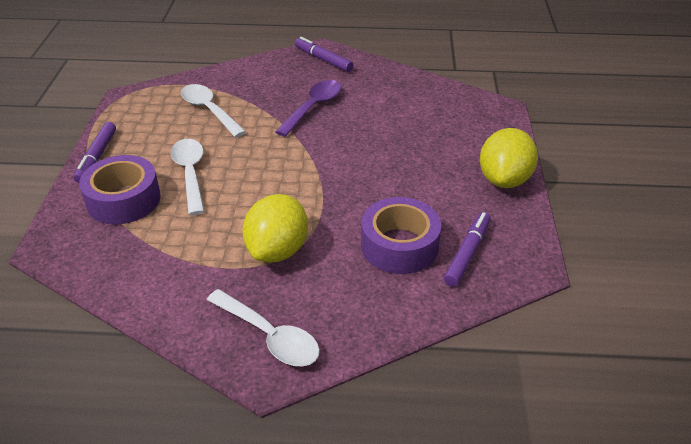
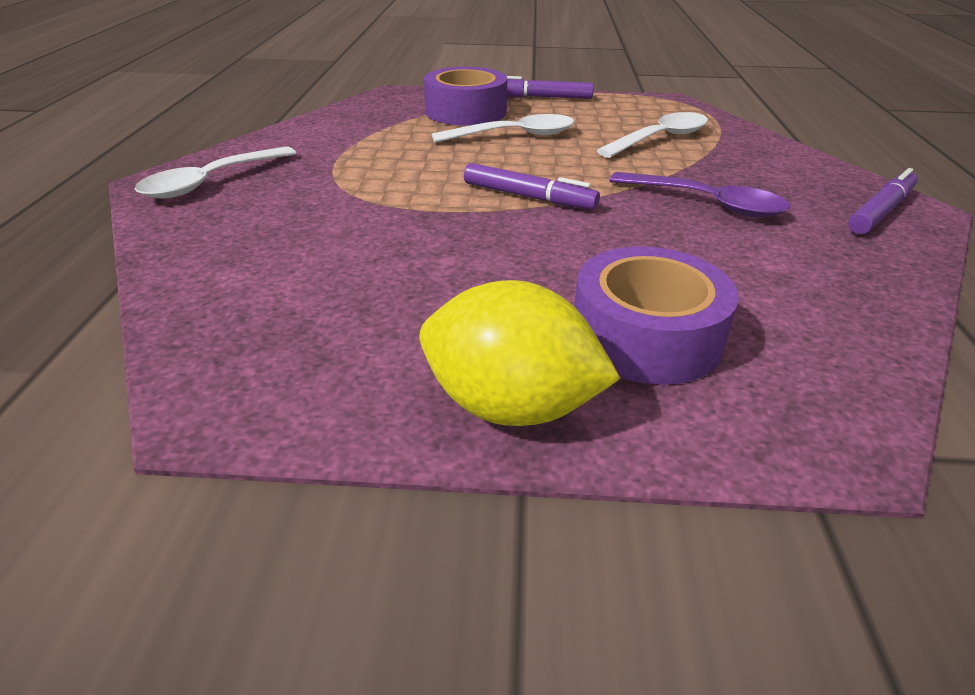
camera: 90 degrees right, 5 degrees down
yellow lemon [243,194,308,262] -> none
purple tape [361,197,441,274] -> purple tape moved to [574,246,739,385]
purple marker [444,212,491,287] -> purple marker moved to [464,163,600,209]

